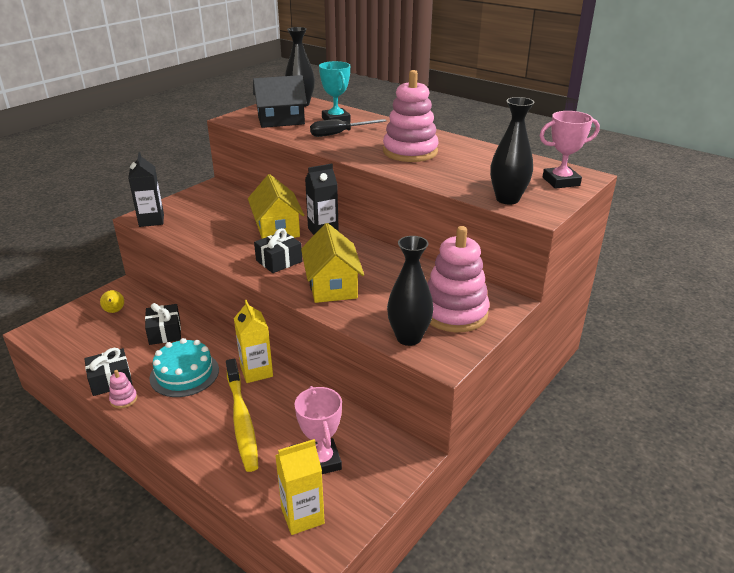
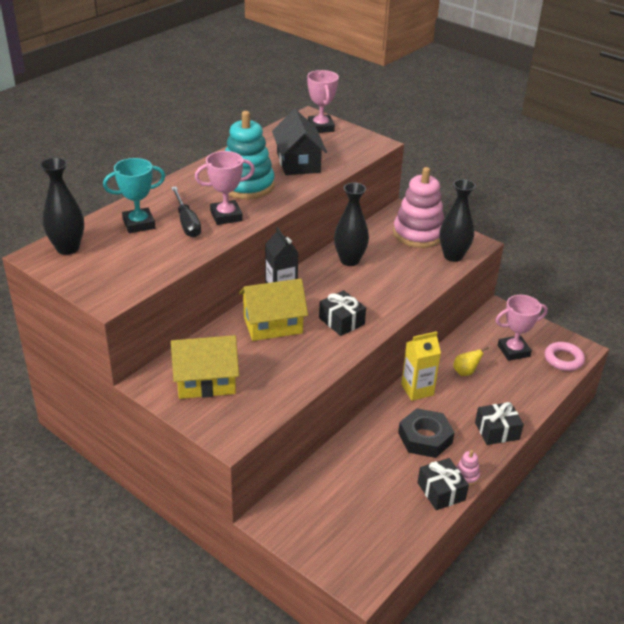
camera: 90 degrees left, 5 degrees up
yellow pear [100,290,124,313] -> yellow pear moved to [453,347,489,376]
black carton [128,152,164,227] -> none
black gift [145,303,181,345] -> black gift moved to [475,402,524,445]
turquoise cake [149,338,219,397] -> black nut [398,408,455,458]
yellow toothbrush [226,359,258,472] -> none
black house [253,75,307,128] -> black house moved to [272,109,327,175]
yellow carton [275,439,325,535] -> pink ring [545,342,585,371]
yellow house [301,223,364,303] -> yellow house moved to [171,335,239,399]
pink stacking toy [383,70,439,162] -> turquoise stacking toy [225,111,275,199]
black vase [490,97,535,205] -> black vase moved to [334,183,369,266]
none -> pink trophy [195,151,255,225]

